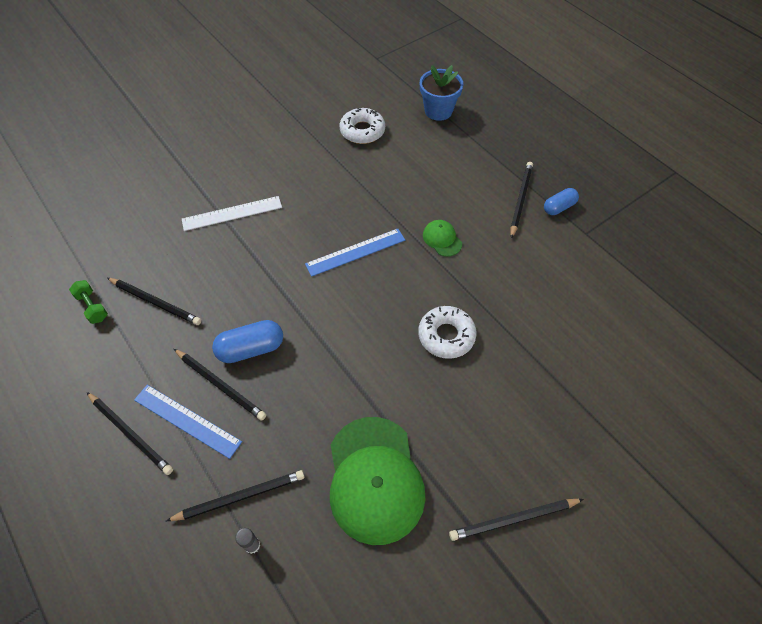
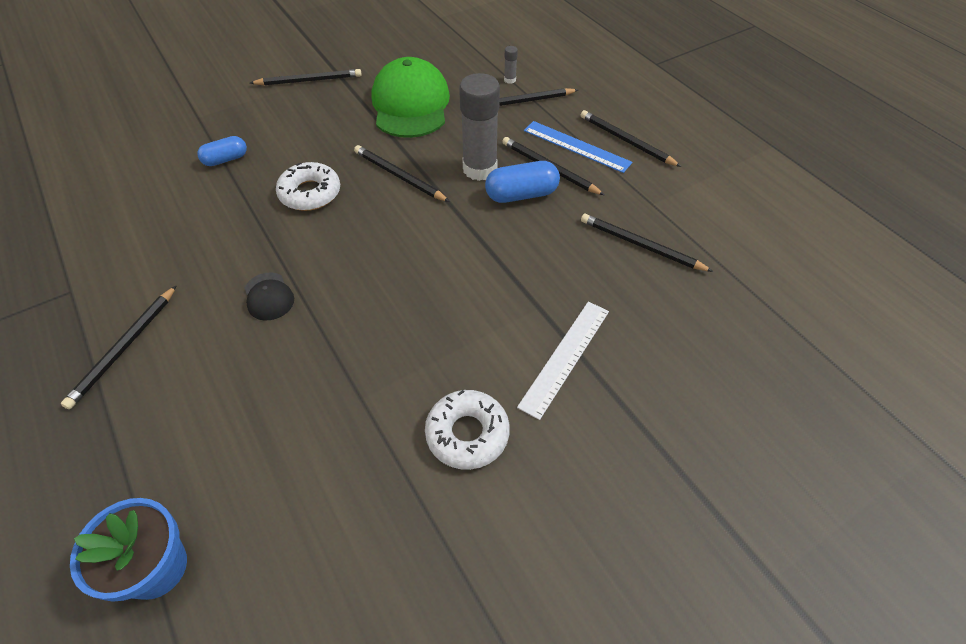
camera: 175 degrees left, 5 degrees down
green dumbbell [69,280,108,324] -> none
white ruler [182,196,282,231] -> white ruler turned 45 degrees counterclockwise [517,302,609,420]
blue ruler [305,229,405,277] -> none
white donut [340,108,385,144] -> white donut moved to [425,390,510,470]
green cap [423,220,462,257] -> black cap [244,272,294,321]
blue capsule [544,188,579,215] -> blue capsule moved to [197,136,247,166]
none -> black pencil [354,145,450,202]
none -> grey glue stick [459,73,500,181]

